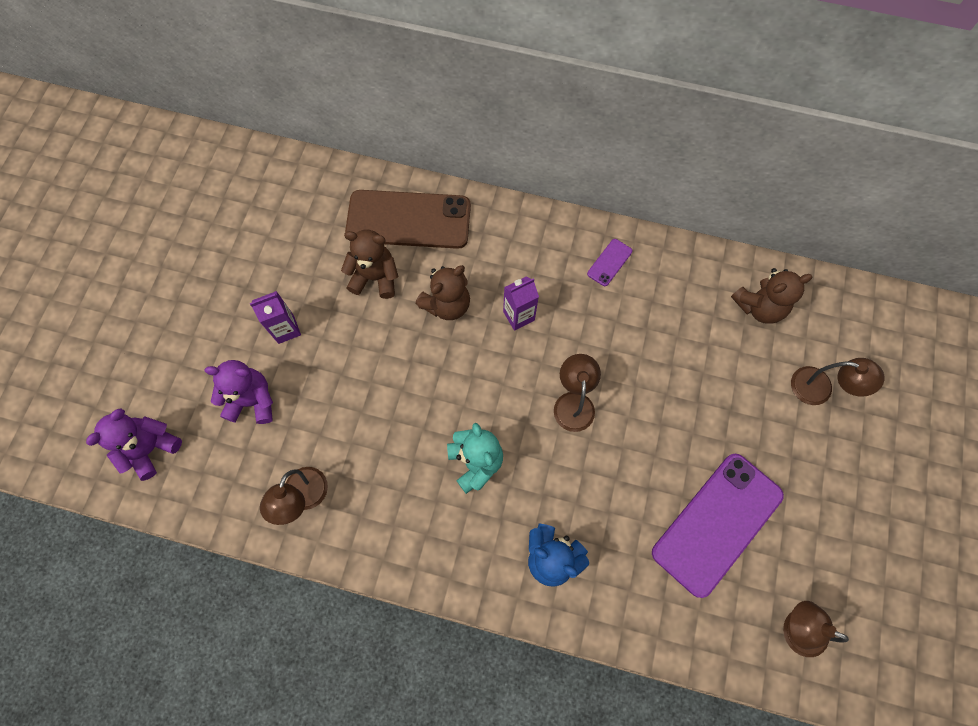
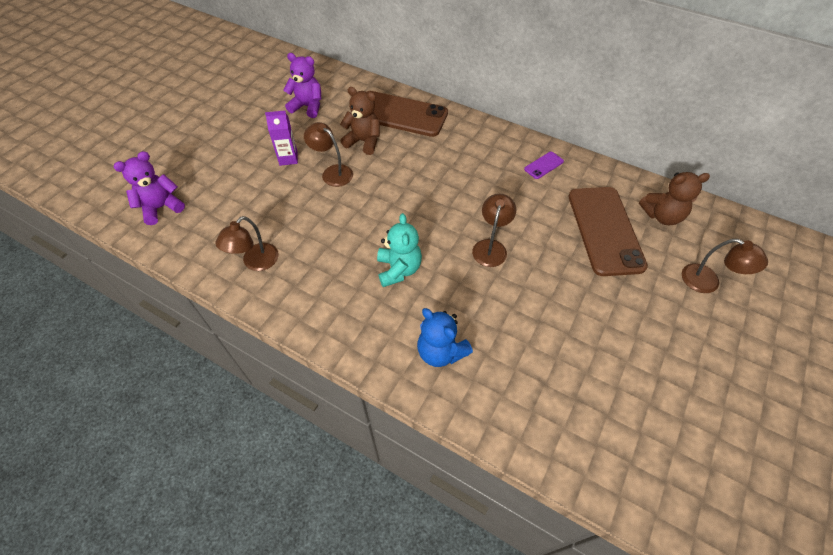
camera: 15 degrees right, 15 degrees down
purple teddy bear [204,360,273,424] -> purple teddy bear moved to [283,53,321,118]
brown teddy bear [416,265,470,320] -> none
purple carton [503,276,539,331] -> none
purple phone [652,454,784,598] -> none
brown lamp [783,601,849,657] -> brown lamp moved to [304,122,353,187]
none -> brown phone [569,187,648,276]

